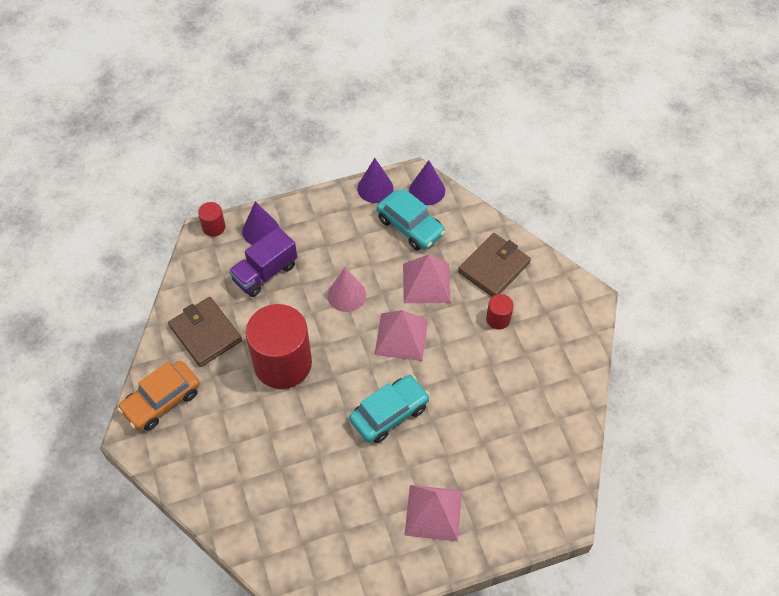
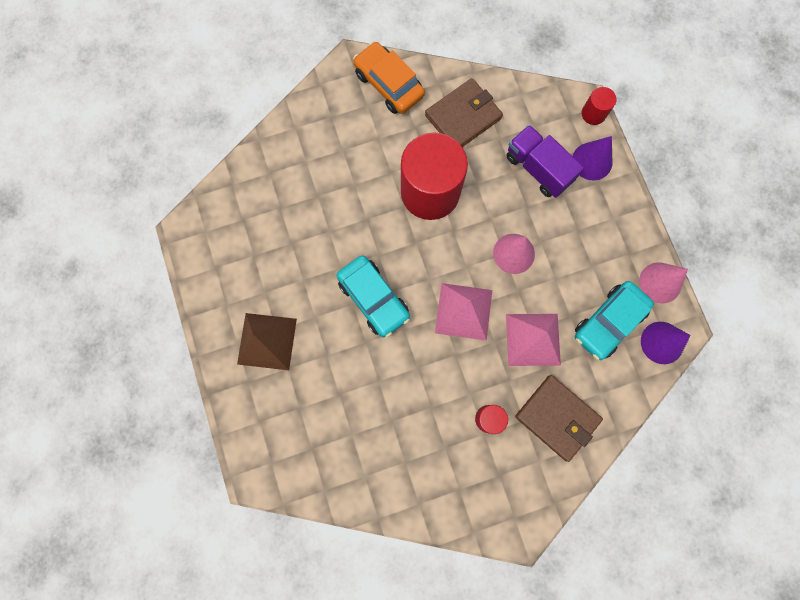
camera: 90 degrees right, 20 degrees up
purple cone [357,158,393,203] -> pink cone [639,262,688,303]
pink pyramid [404,485,462,541] -> brown pyramid [237,313,297,370]

